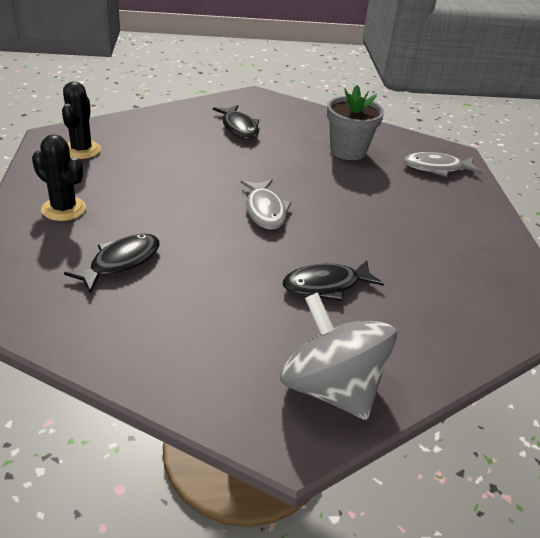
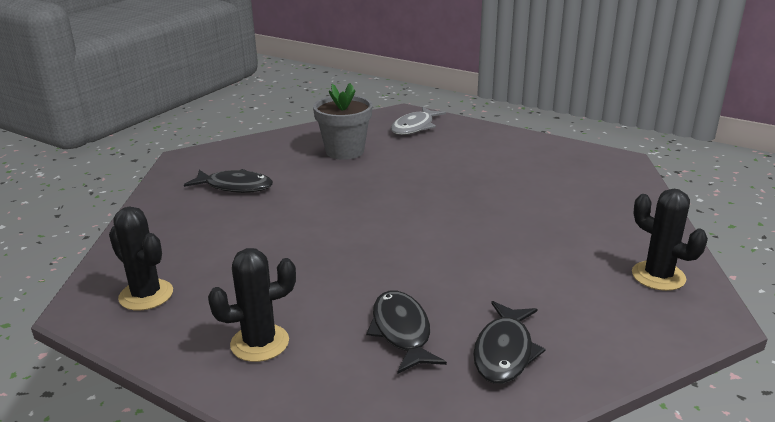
camera: 50 degrees left, 10 degrees down
grey fish [241,179,292,230] -> none
grey spinning top [280,292,397,420] -> black cactus [632,189,708,291]
black fish [283,260,384,301] -> black fish moved to [473,301,546,384]

